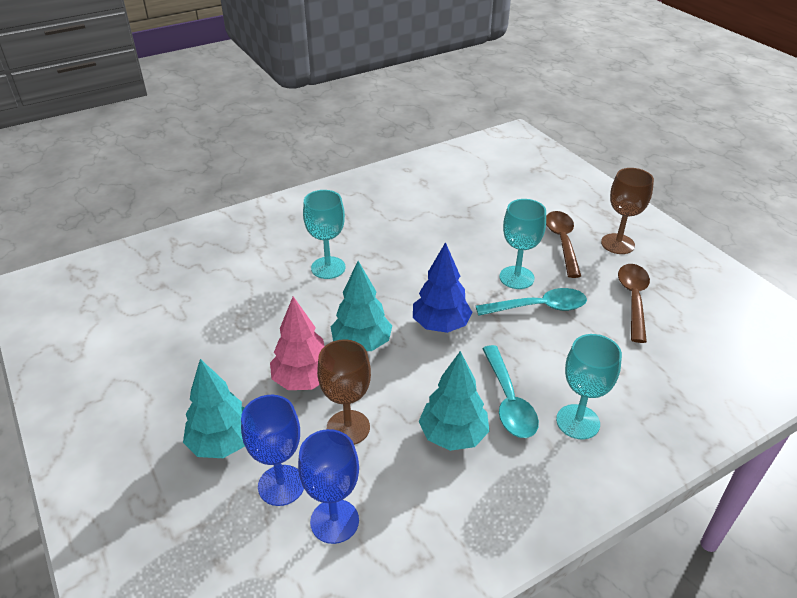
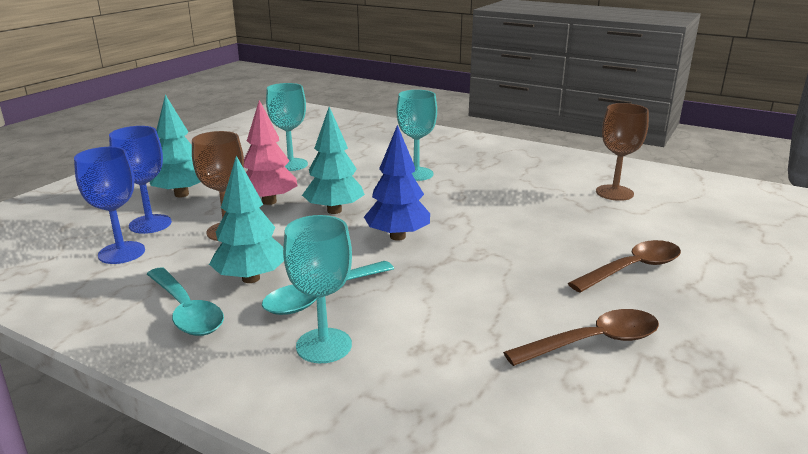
camera: 60 degrees right, 15 degrees down
turquoise spoon [476,288,587,316] -> turquoise spoon moved to [147,267,224,336]
turquoise goblet [499,199,546,289] -> turquoise goblet moved to [266,83,308,171]
brown goblet [601,168,654,254] -> brown goblet moved to [596,103,649,201]

